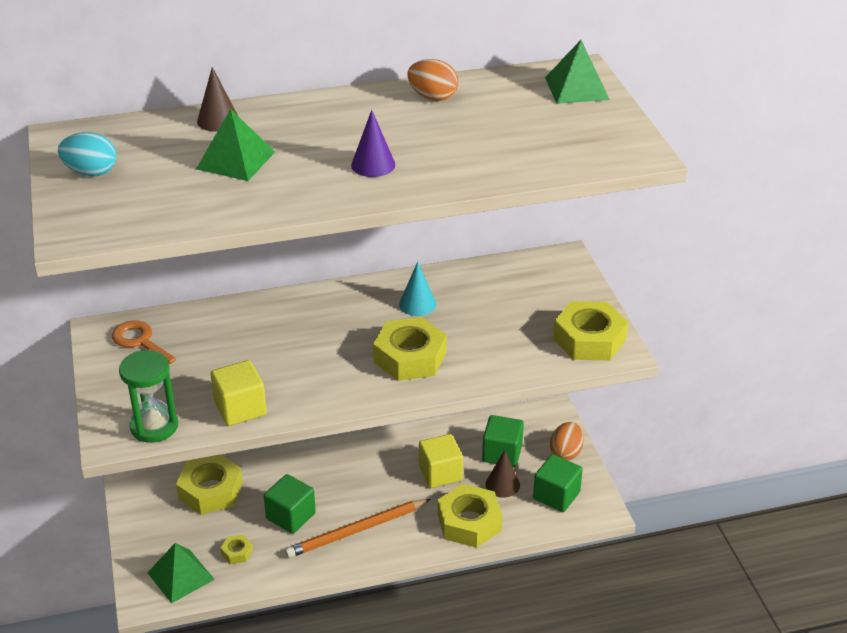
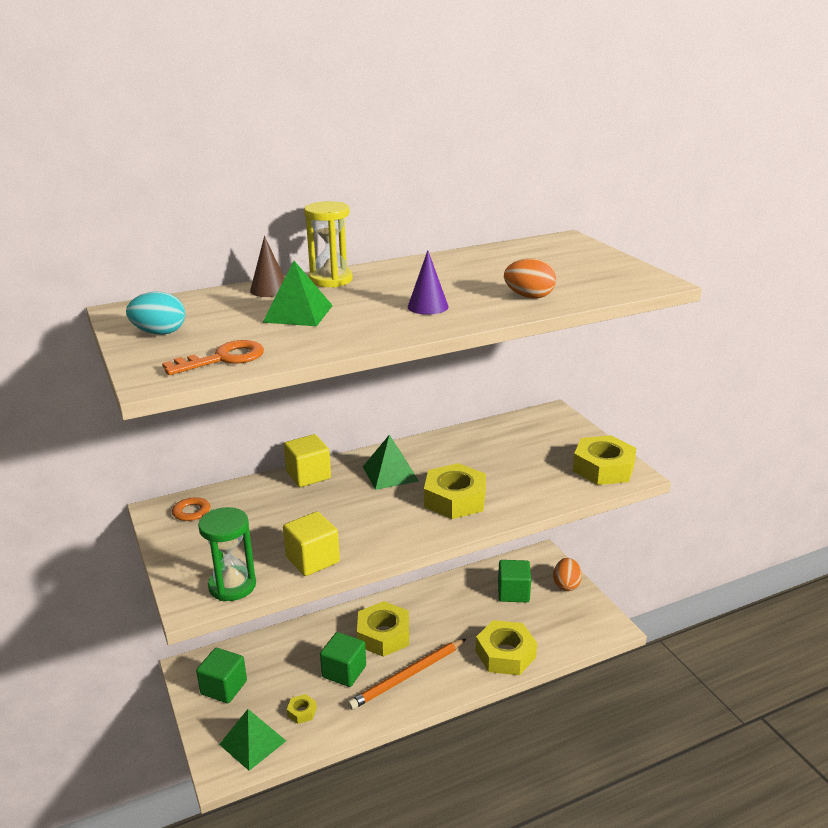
camera: 10 degrees left, 10 degrees down
yellow nut [176,454,243,515] -> yellow nut moved to [357,601,409,657]
turquoise cone [399,262,436,316] -> none
orange egg [407,59,459,101] -> orange egg moved to [504,258,556,299]
yellow cube [419,434,463,488] -> yellow cube moved to [284,434,331,487]
brown cone [486,450,520,498] -> none
green cube [533,454,583,512] -> green cube moved to [196,648,247,703]
green pyramid [545,40,610,104] -> green pyramid moved to [363,435,419,490]
none -> orange key [162,340,264,375]
none -> yellow hourglass [304,201,353,287]

